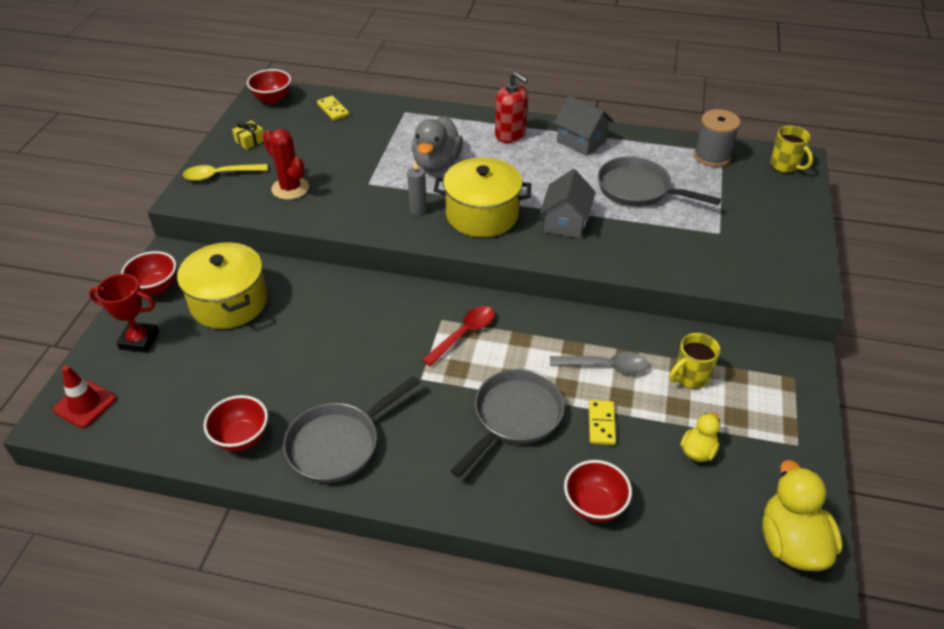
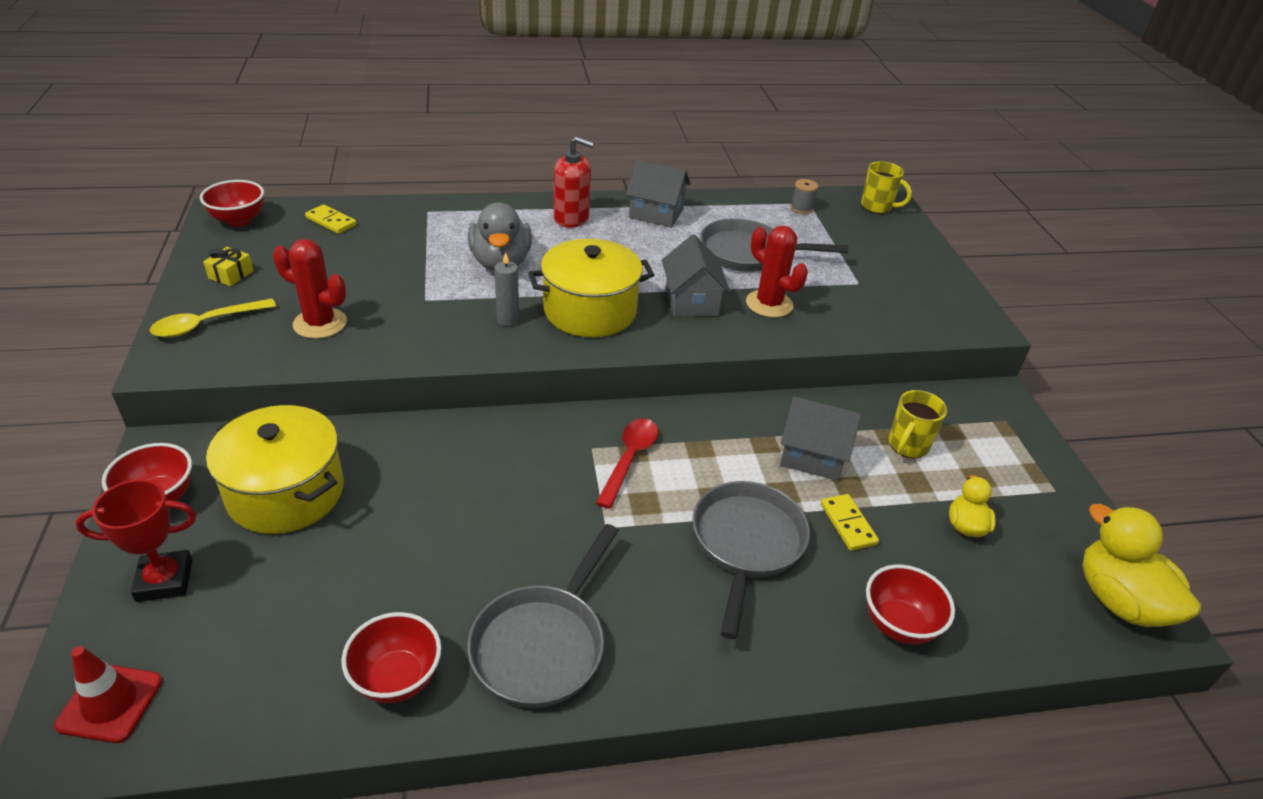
camera: 25 degrees left, 5 degrees down
grey spoon [550,352,649,374] -> grey house [780,396,861,481]
grey spool [694,109,741,167] -> grey spool [790,179,818,214], size x0.55
none -> red cactus [746,226,808,318]

